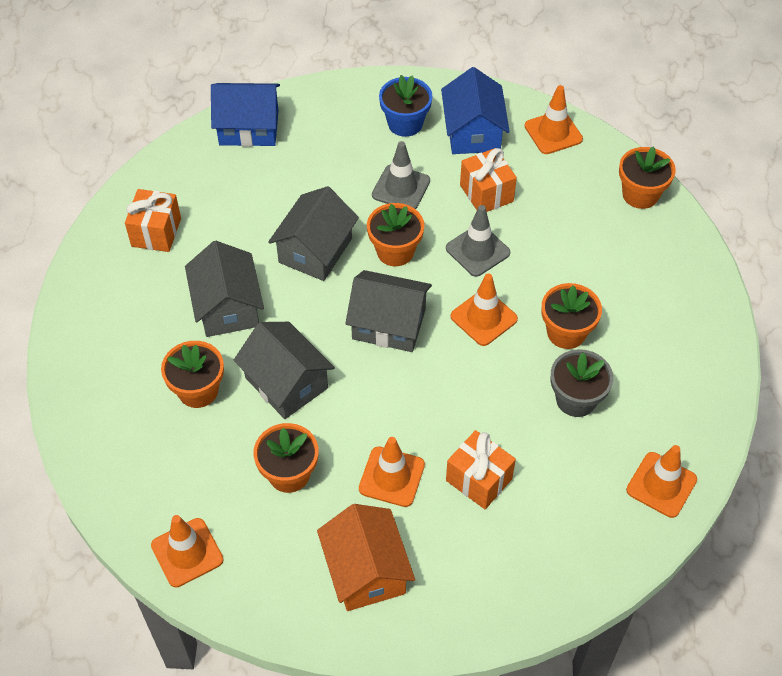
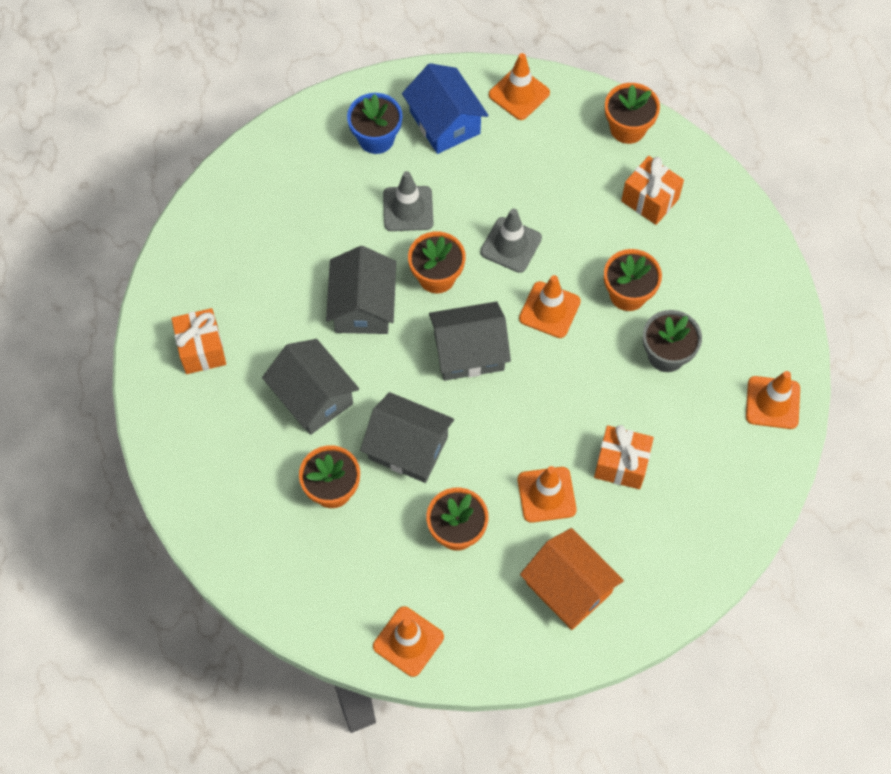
camera: 25 degrees left, 10 degrees up
blue house [211,83,280,147] -> none
orange gift [460,148,517,212] -> orange gift moved to [621,156,684,225]

